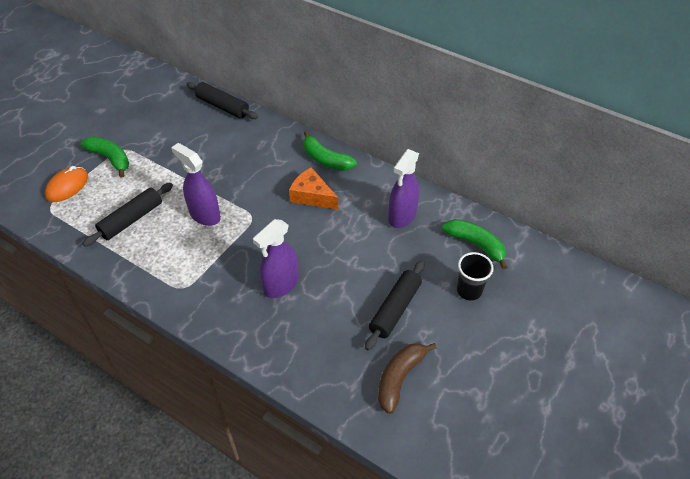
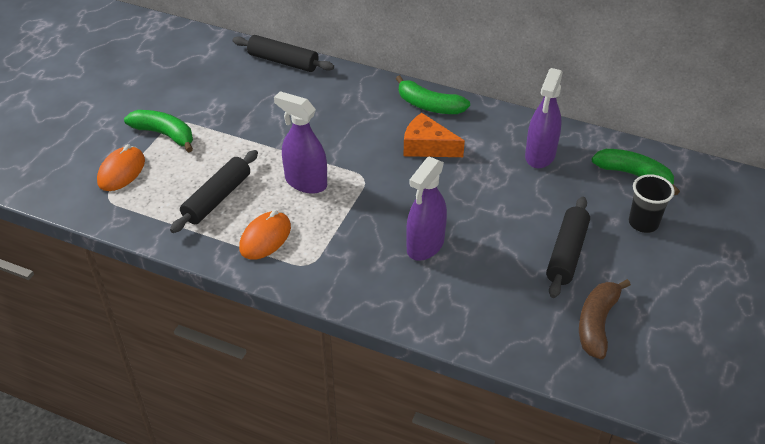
camera: 10 degrees left, 5 degrees down
none -> orange mouse [239,210,291,260]

